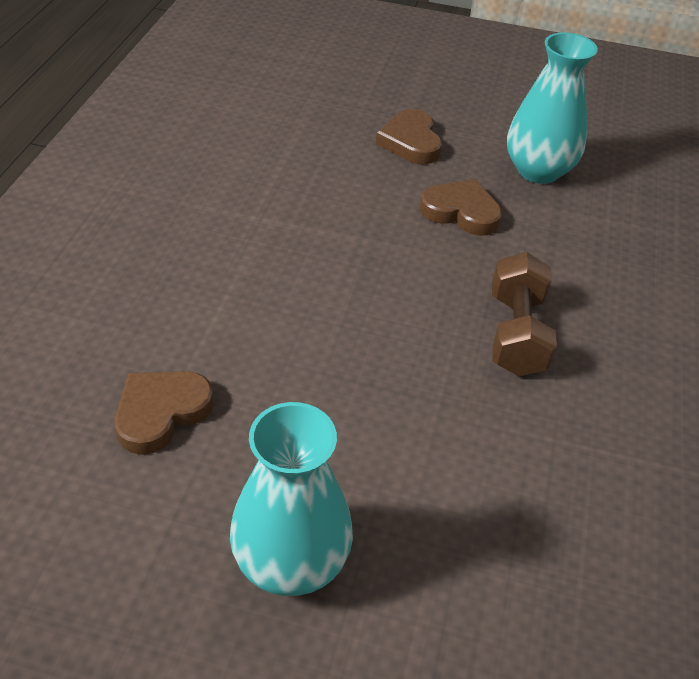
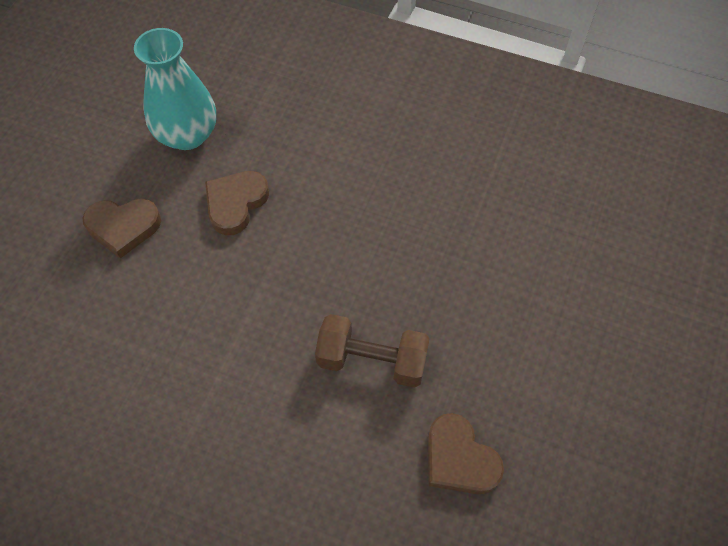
camera: 80 degrees left, 15 degrees up
turquoise vase [230,402,353,596] -> none
brown dumbbell [492,252,557,376] -> brown dumbbell moved to [315,314,430,388]

